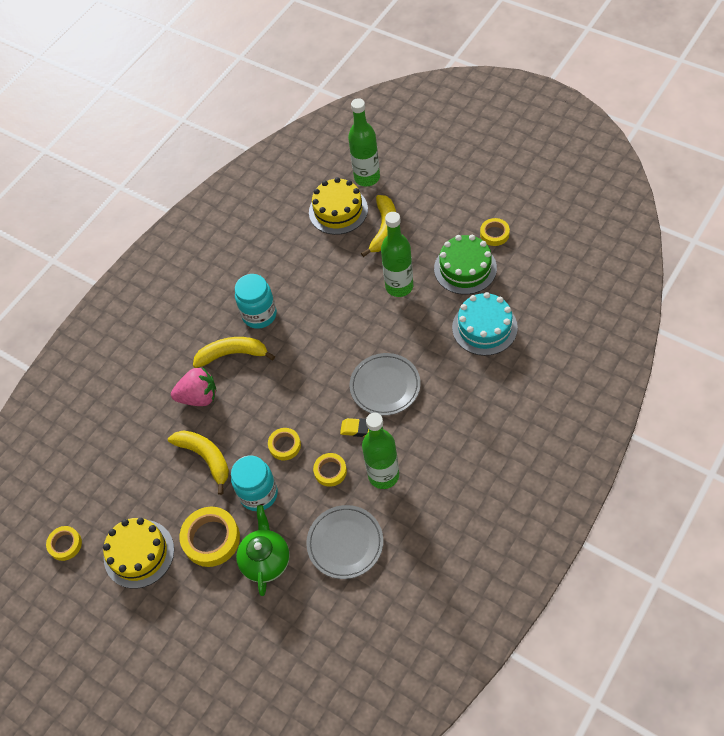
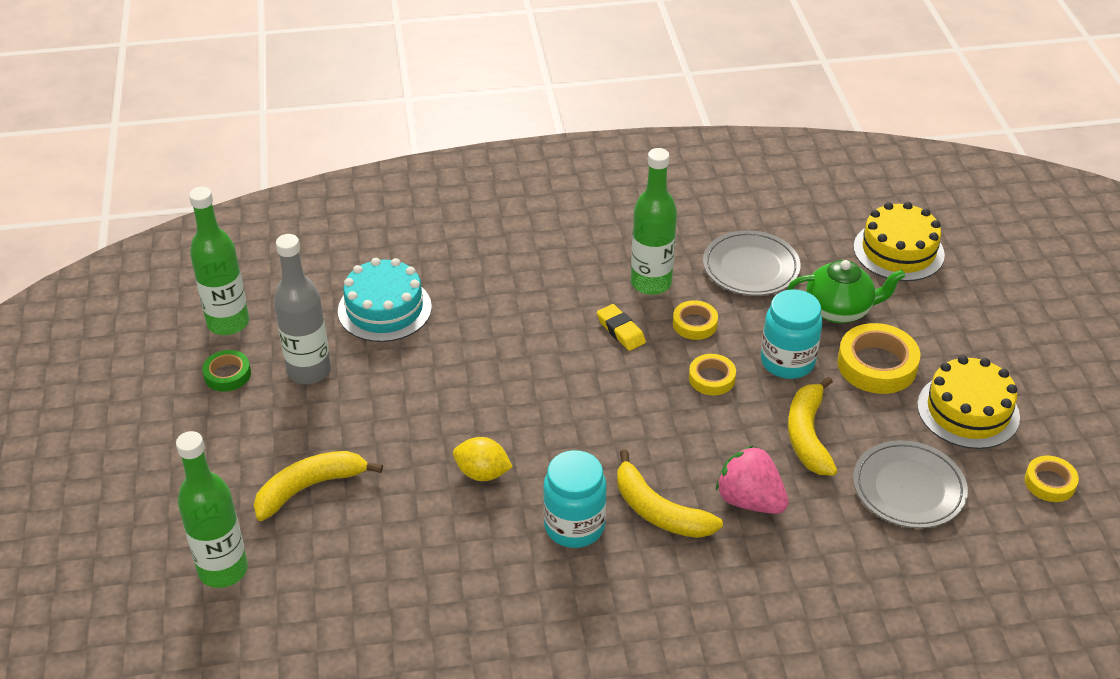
camera: 140 degrees left, 15 degrees down
green teapot [236,505,290,596] -> green teapot turned 135 degrees counterclockwise [787,260,905,323]
yellow cake [309,177,368,235] -> yellow cake moved to [853,202,945,281]
grey plate [350,353,420,416] -> grey plate moved to [853,440,968,528]
green bottle [381,212,413,297] -> green bottle moved to [189,187,249,335]
green cake [434,235,497,294] -> grey bottle [274,234,331,384]
yellow tape [480,218,510,246] -> green tape [202,350,251,392]
none -> yellow lemon [453,437,513,481]

